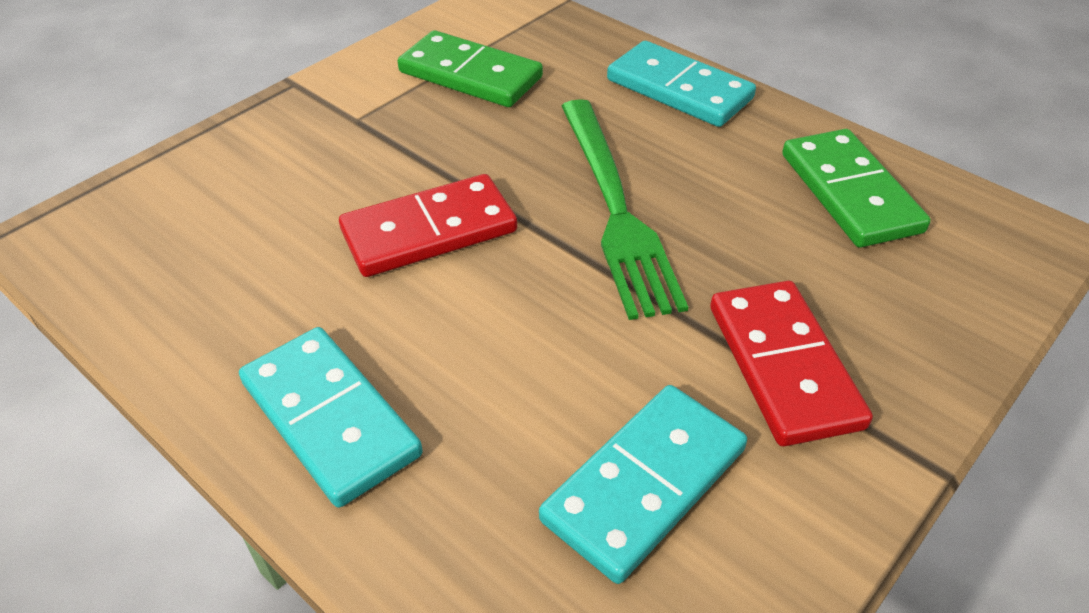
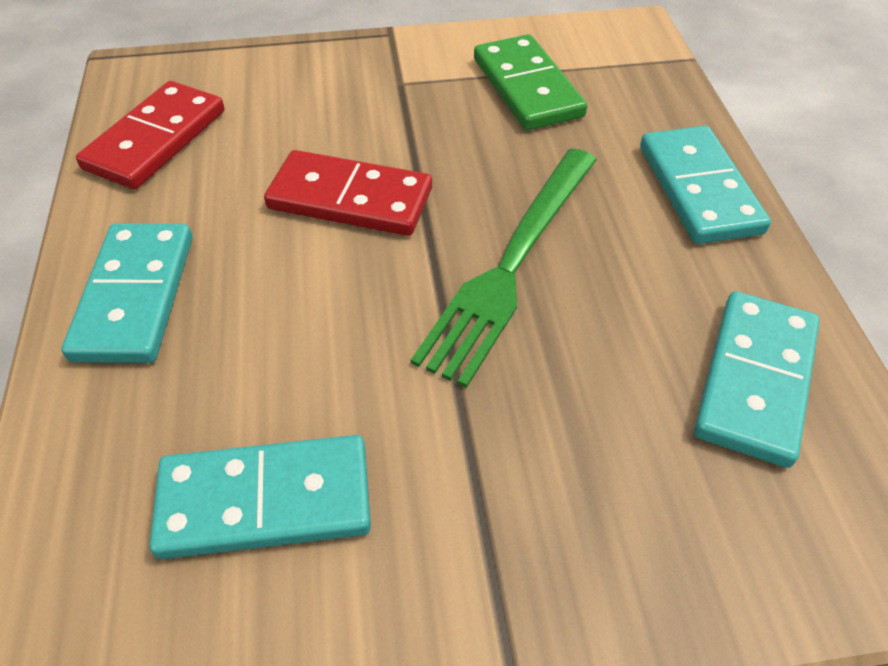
camera: 40 degrees right, 5 degrees up
red domino [710,281,873,446] -> red domino moved to [76,81,224,189]
green domino [782,129,931,247] -> turquoise domino [694,291,820,468]

